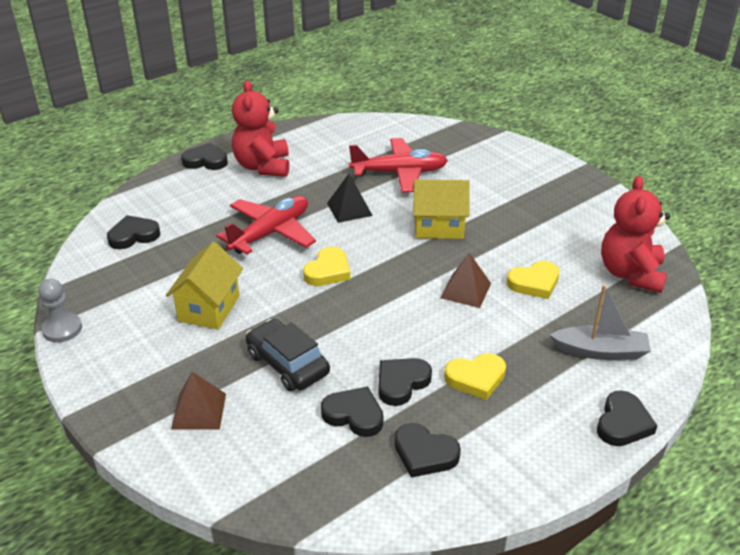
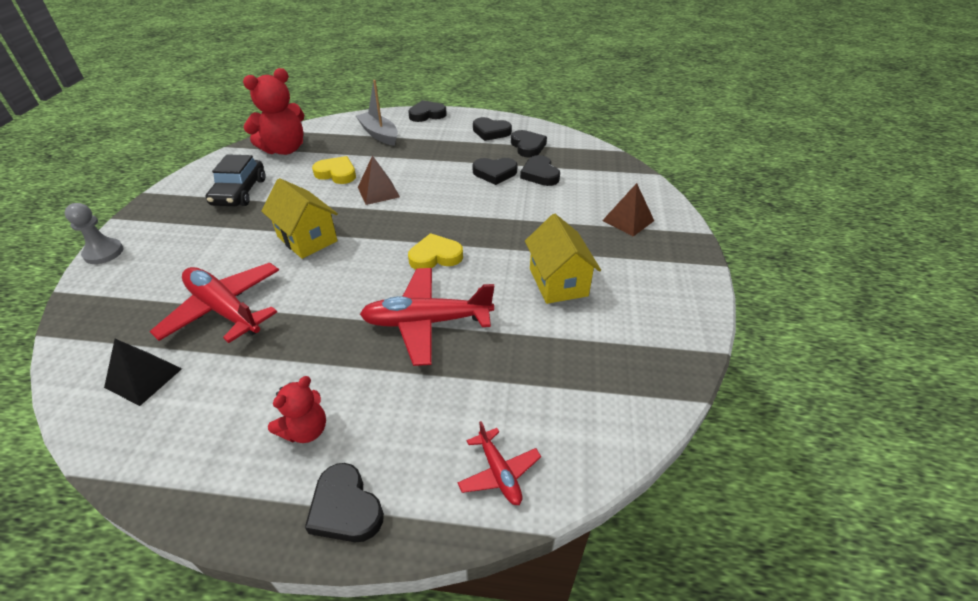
camera: 135 degrees left, 5 degrees up
grey pawn [38,279,82,342] -> grey pawn moved to [65,203,123,264]
black heart [107,215,160,249] -> black heart moved to [473,117,512,141]
yellow house [166,242,243,329] -> yellow house turned 75 degrees counterclockwise [525,214,601,304]
red teddy bear [232,80,289,177] -> red teddy bear [268,376,326,443], size x0.55
black car [246,319,330,391] -> black car moved to [206,154,265,206]
black pyramid [327,174,373,223] -> black pyramid moved to [104,339,182,406]
yellow heart [444,353,506,400] -> none
none -> red plane [457,421,541,505]

